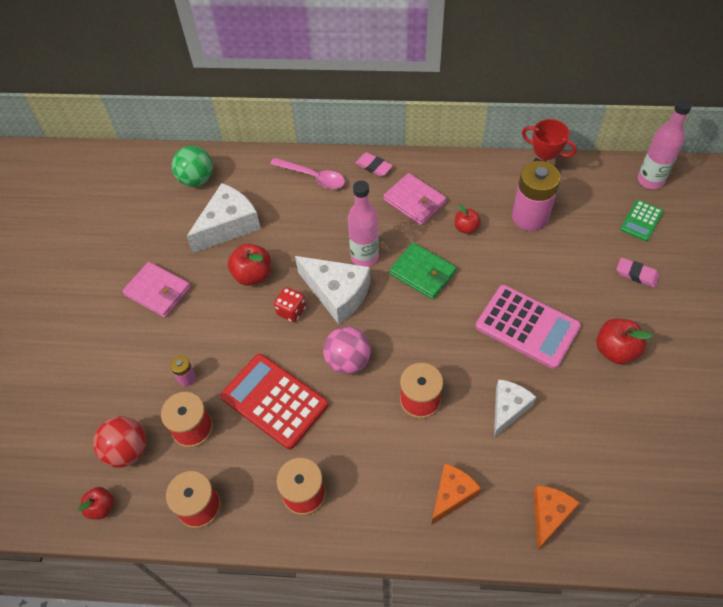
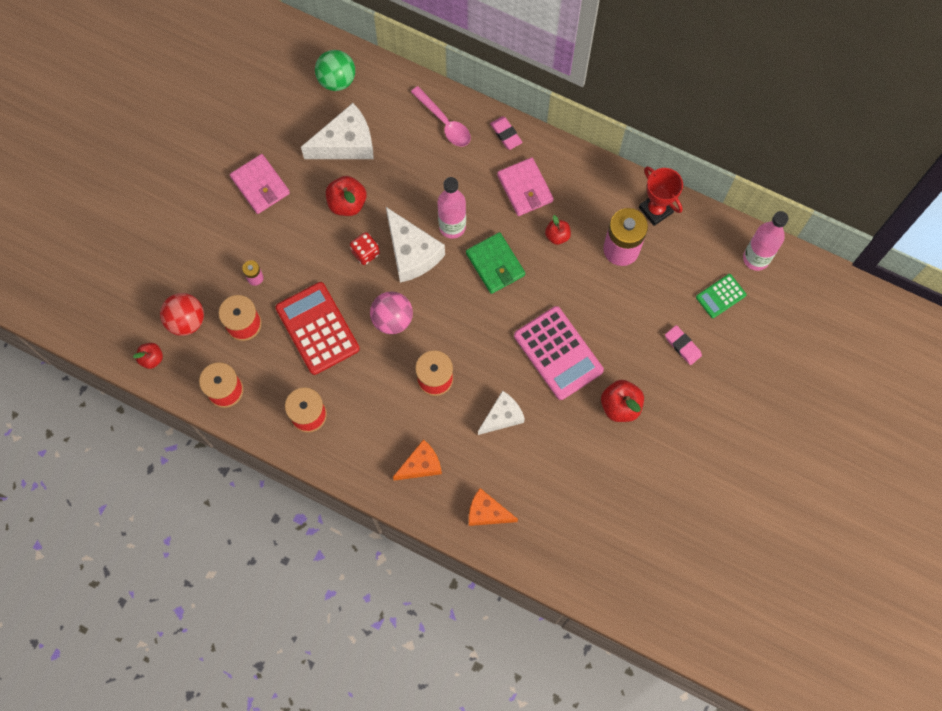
camera: 20 degrees right, 15 degrees up
orange cheese [533,485,580,550] -> orange cheese turned 120 degrees counterclockwise [469,488,518,526]

